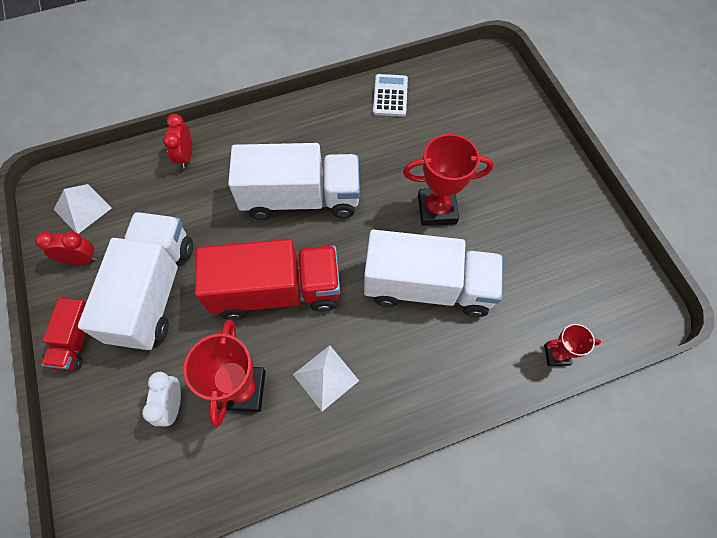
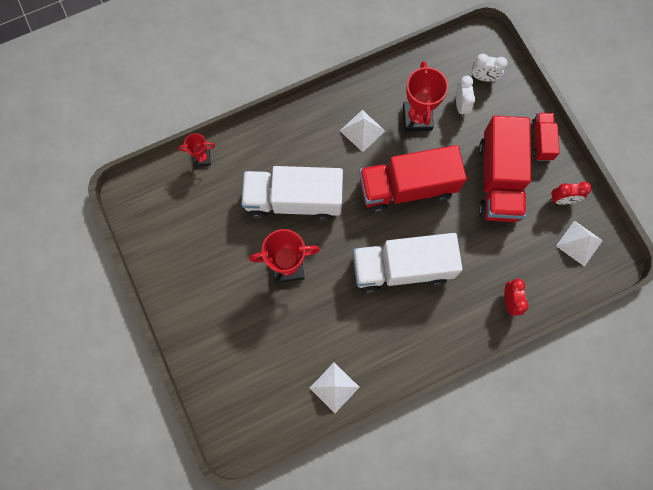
camera: 175 degrees right, 10 degrees up
white truck [78,212,193,350] -> red truck [478,116,531,222]
white calculator [373,74,408,117] -> white pyramid [310,362,360,413]
none -> white clock [472,54,508,82]

